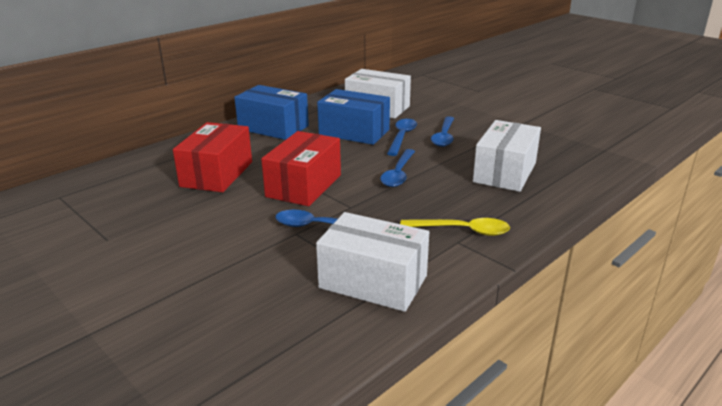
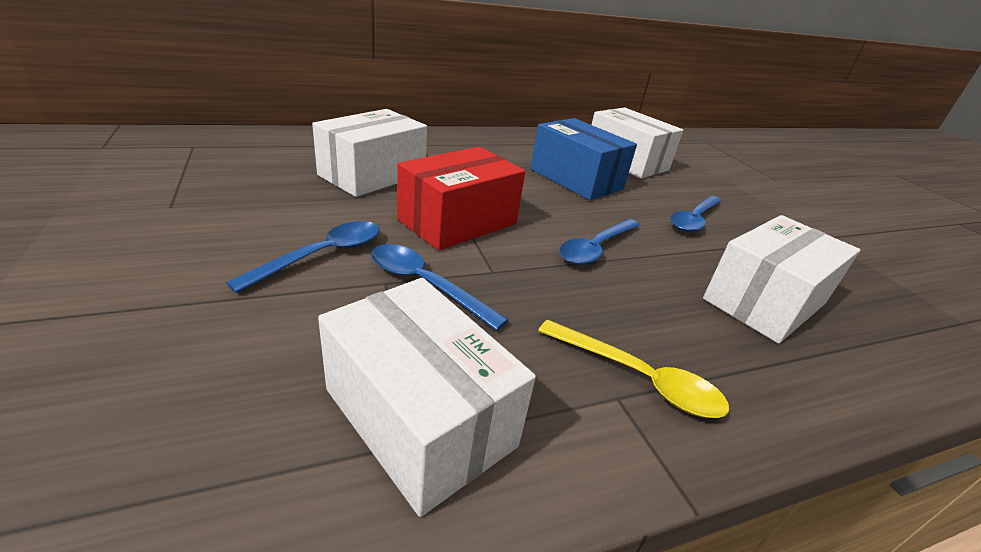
camera: 20 degrees right, 5 degrees up
red box [173,122,252,192] -> white box [312,109,427,197]
blue box [234,85,309,140] -> none
blue spoon [387,119,417,156] -> blue spoon moved to [226,221,379,293]

